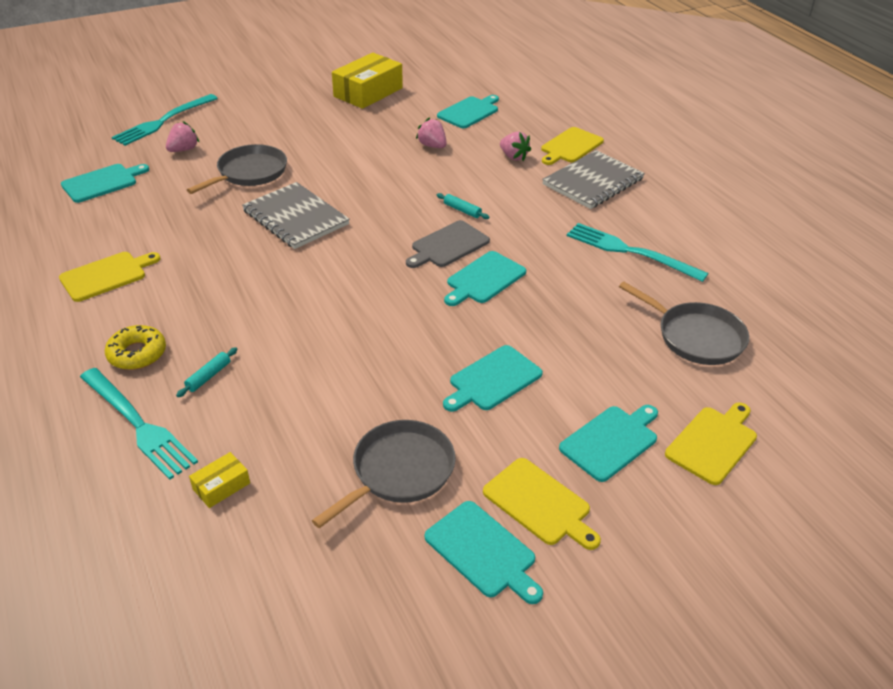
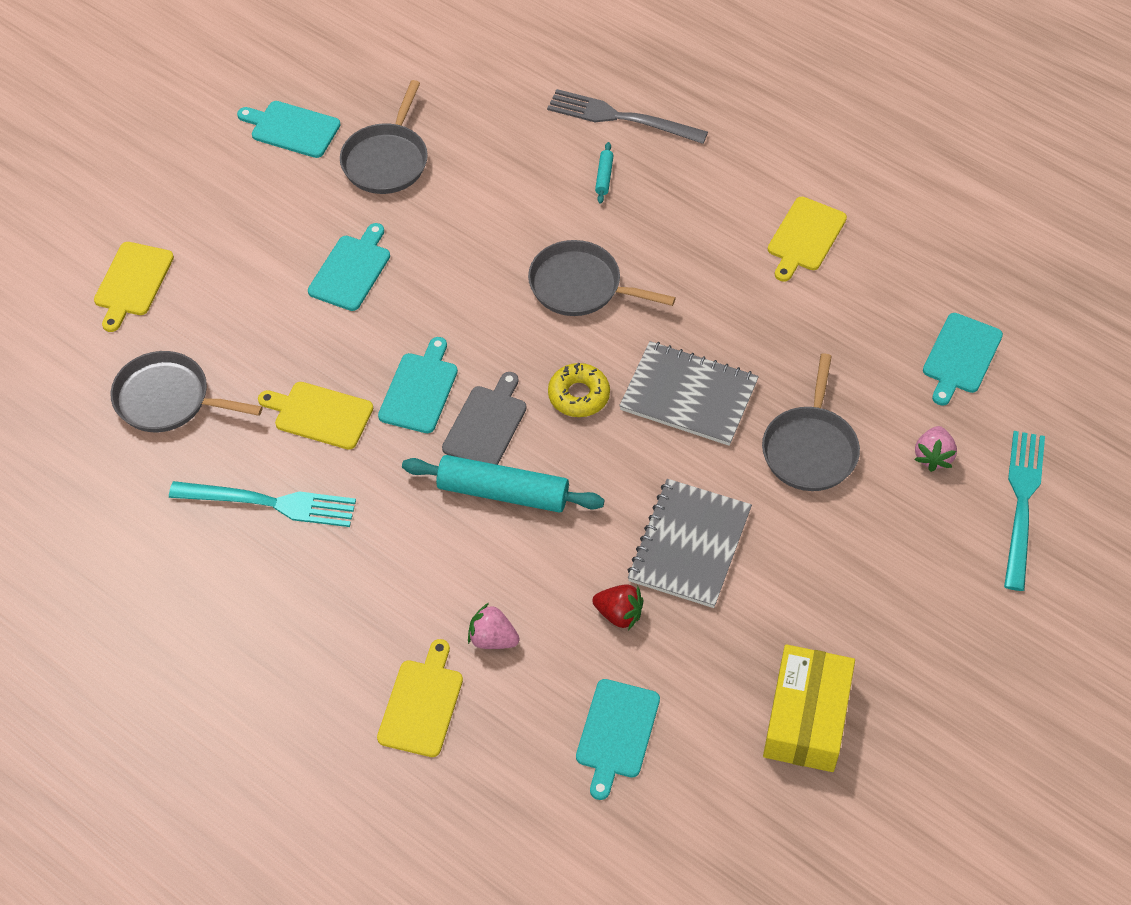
camera: 155 degrees right, 15 degrees up
turquoise fork [80,368,198,480] -> grey fork [547,89,708,144]
yellow donut [105,325,166,370] -> yellow donut moved to [548,363,610,417]
yellow box [189,452,250,508] -> none
pink strawberry [416,118,447,148] -> red strawberry [592,584,643,630]
turquoise rolling pin [437,193,490,219] -> turquoise rolling pin [402,455,605,513], size x2.33
yellow cutting board [483,458,601,550] -> yellow cutting board moved to [258,382,373,450]
grey notebook [542,150,645,209] -> grey notebook moved to [627,479,752,608]
turquoise cutting board [559,405,658,482] -> none
none -> grey pan [528,240,676,316]

